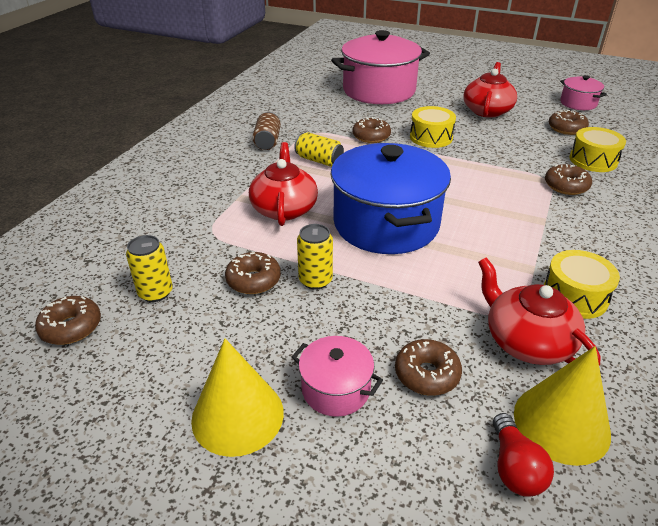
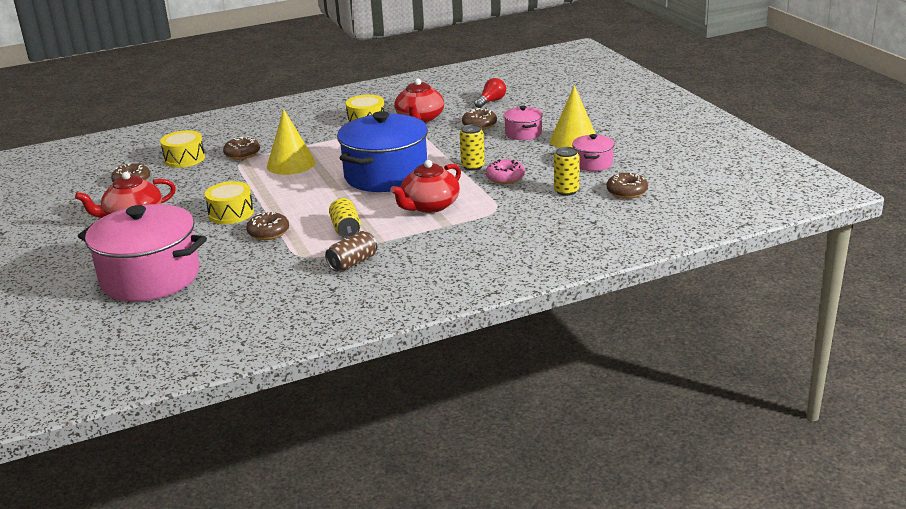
camera: 135 degrees left, 10 degrees down
brown donut [225,252,281,294] -> pink donut [486,159,525,184]
yellow cone [514,346,611,466] -> yellow cone moved to [267,109,315,175]
pink pot [560,75,607,110] -> pink pot moved to [572,134,615,171]

